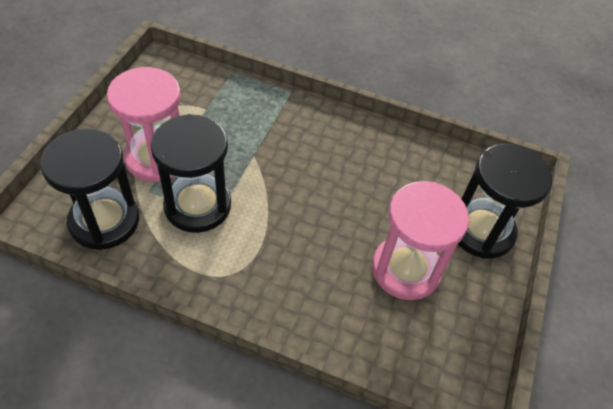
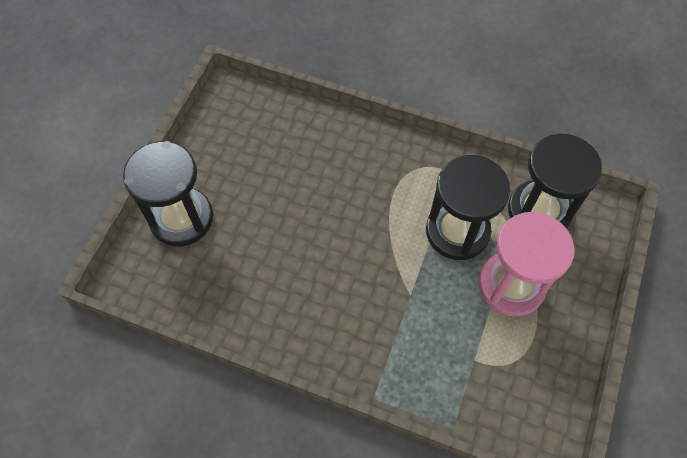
camera: 175 degrees left, 10 degrees up
pink hourglass [372,181,469,300] -> none

